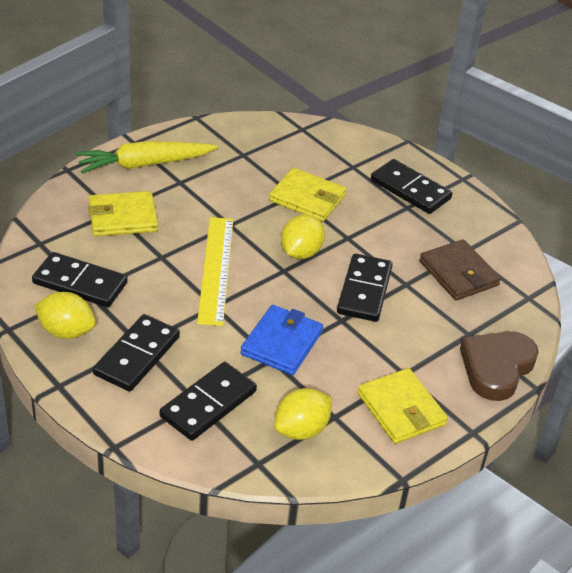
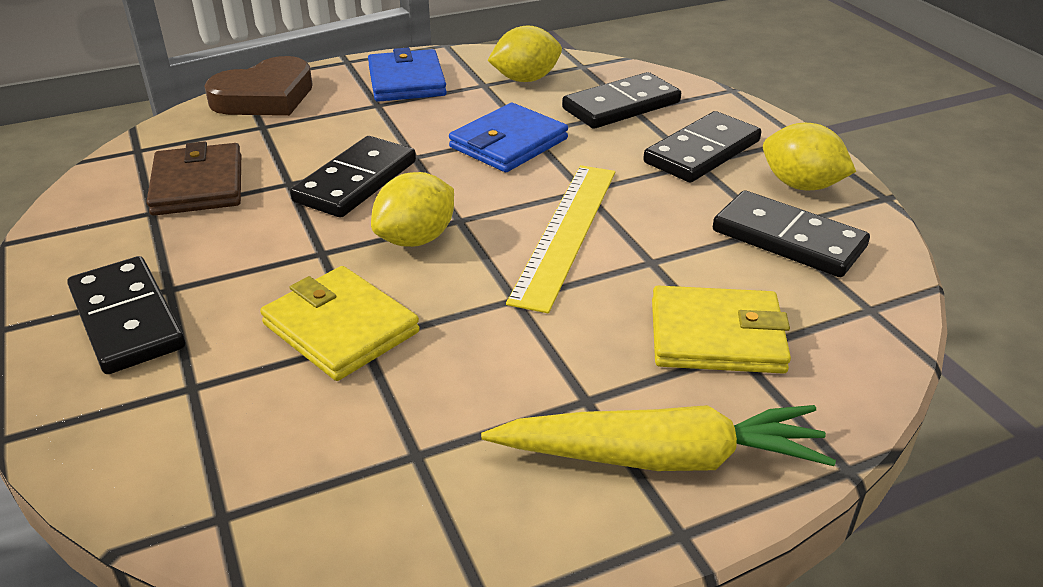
camera: 160 degrees left, 5 degrees down
yellow wallet [357,368,448,444] -> blue wallet [368,48,447,102]

